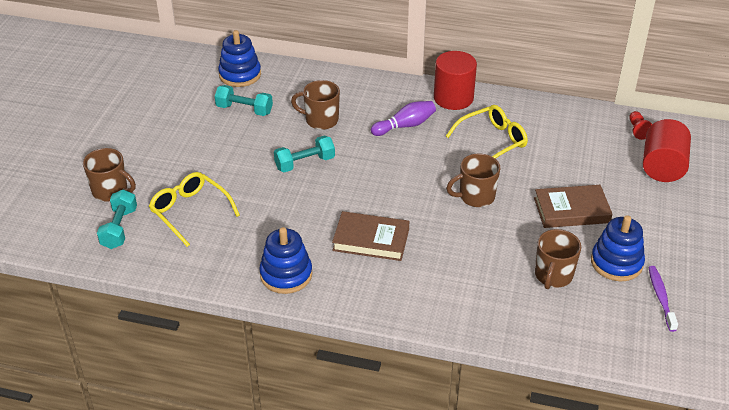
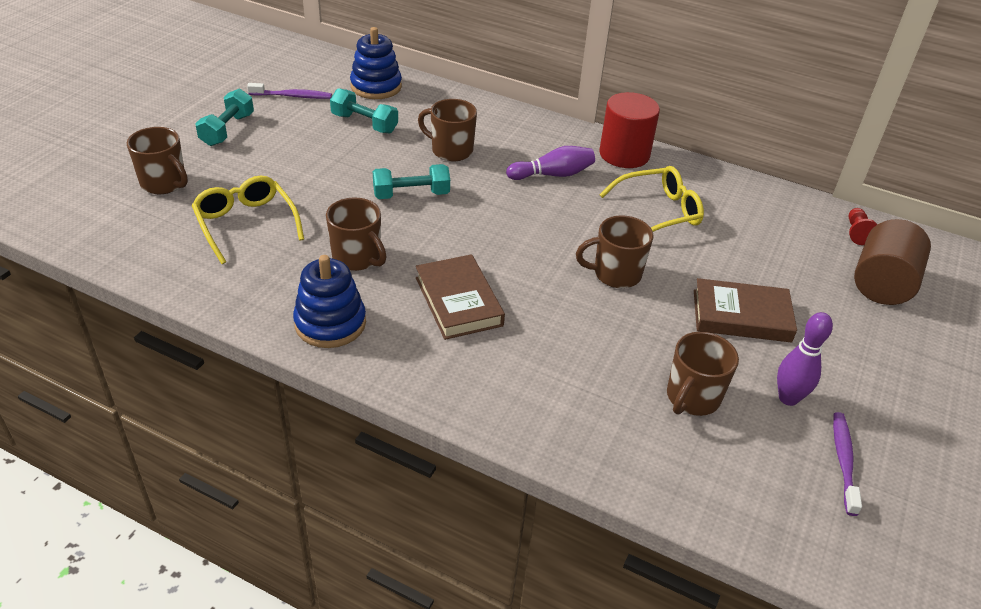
camera: 10 degrees right, 0 degrees up
turquoise dumbbell [97,189,137,249] -> turquoise dumbbell moved to [195,89,254,146]
brown book [332,211,409,261] -> brown book turned 45 degrees clockwise [416,254,505,340]
blue stacking toy [591,215,645,281] -> purple bowling pin [777,312,833,406]
red cylinder [643,119,691,182] -> brown cylinder [854,219,931,305]
none -> purple toothbrush [247,83,332,99]
none -> brown mug [326,198,387,271]

